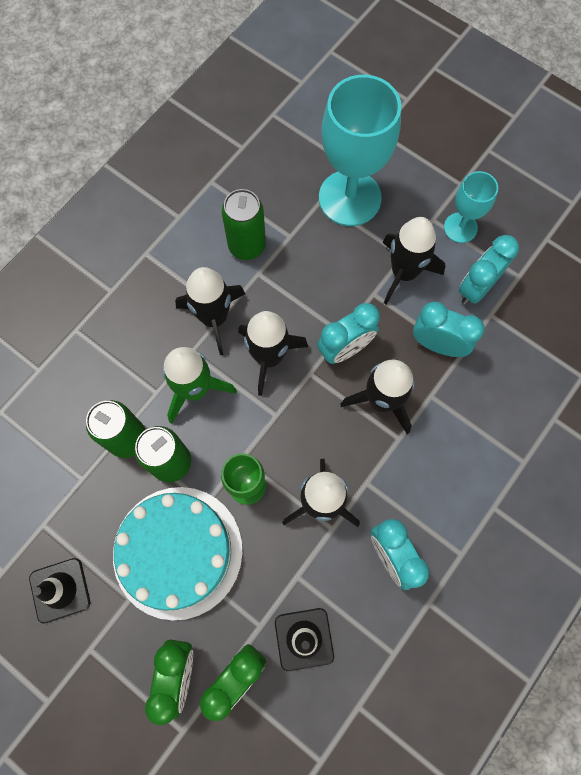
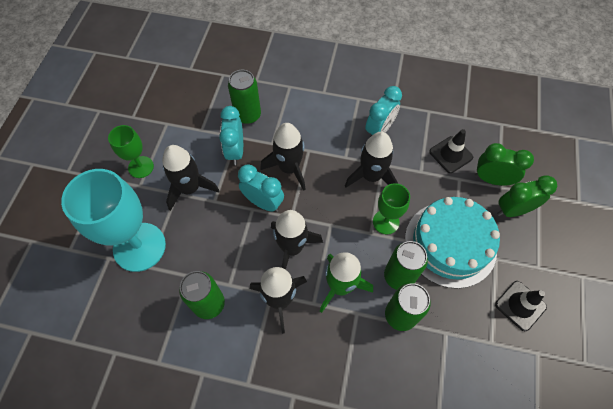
camera: 115 degrees left, 10 degrees down
turquoise goblet [444,171,498,243] -> green goblet [108,125,154,178]
turquoise clock [459,235,519,305] -> none
none -> green can [228,70,261,124]

